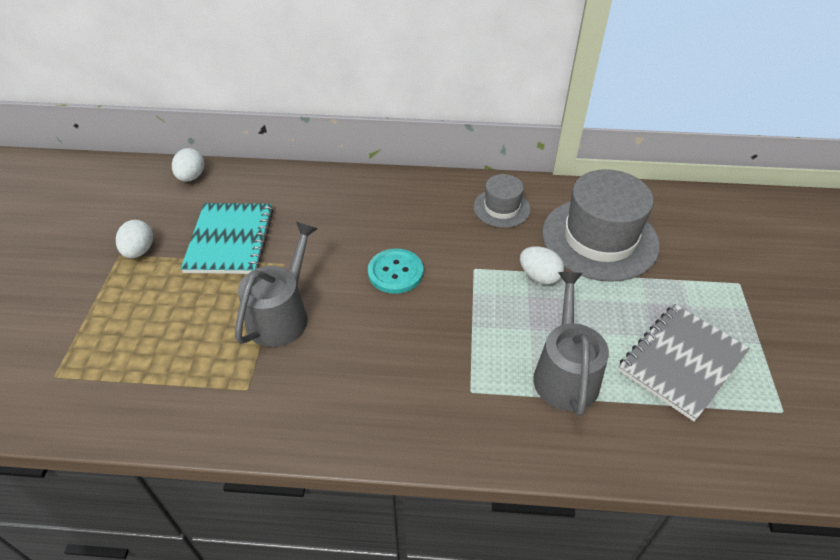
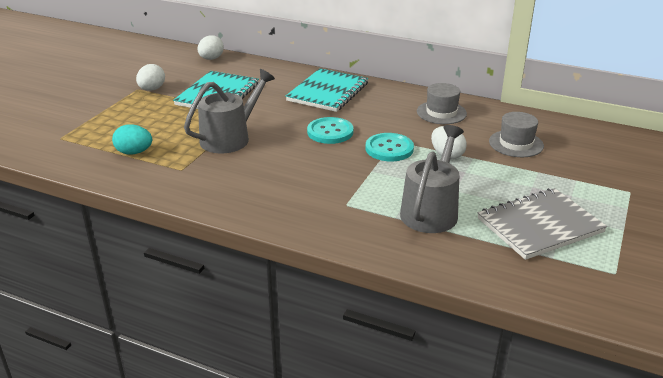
camera: 20 degrees right, 15 degrees down
grey hat [542,169,660,282] -> grey hat [489,112,544,157], size x0.52
none -> turquoise egg [112,124,152,155]
none -> turquoise notebook [286,68,368,112]
none -> turquoise button [366,133,414,161]

